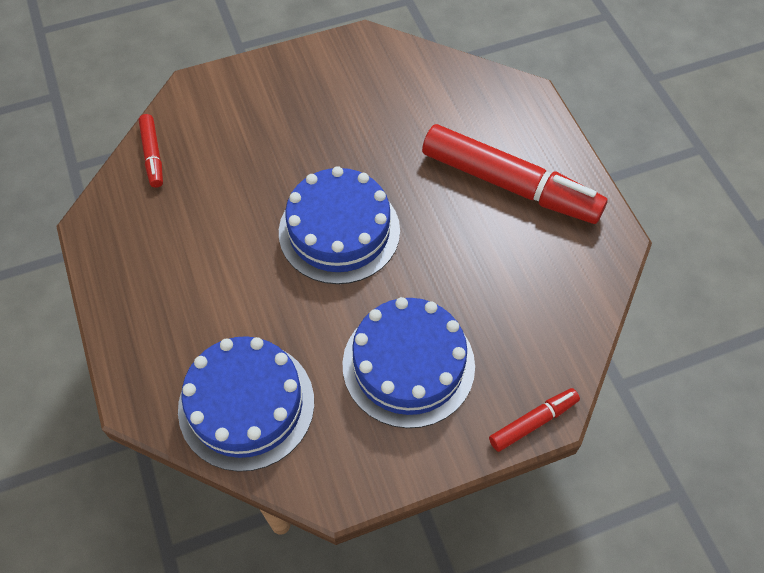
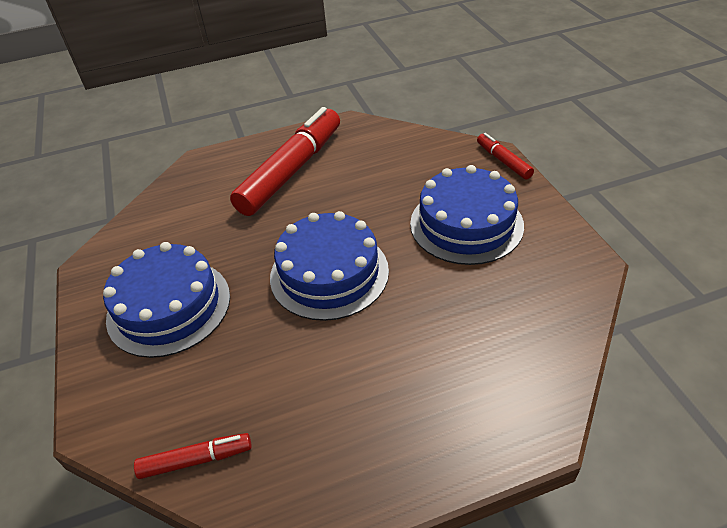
camera: 85 degrees left, 15 degrees down
blue cake [178,336,314,472] -> blue cake moved to [103,242,230,358]

